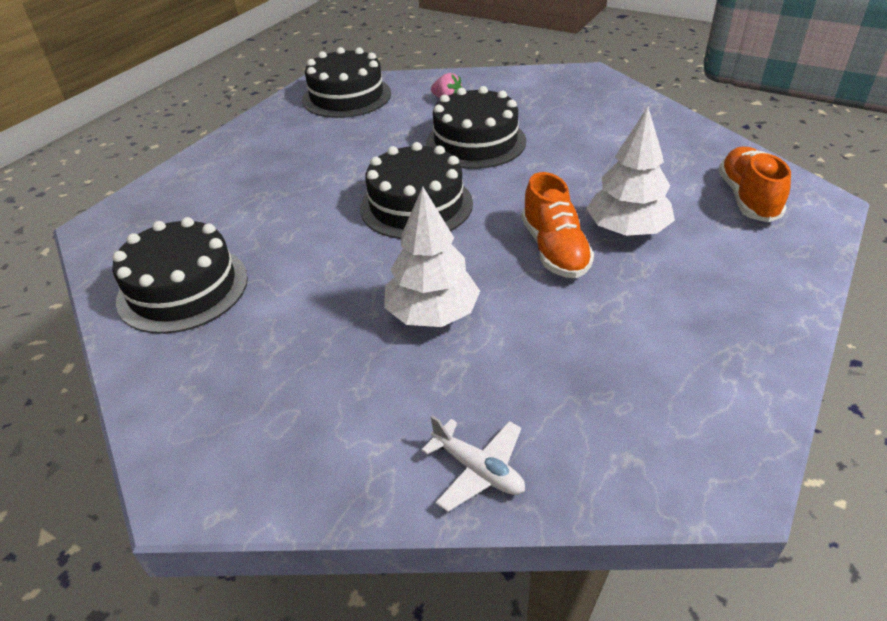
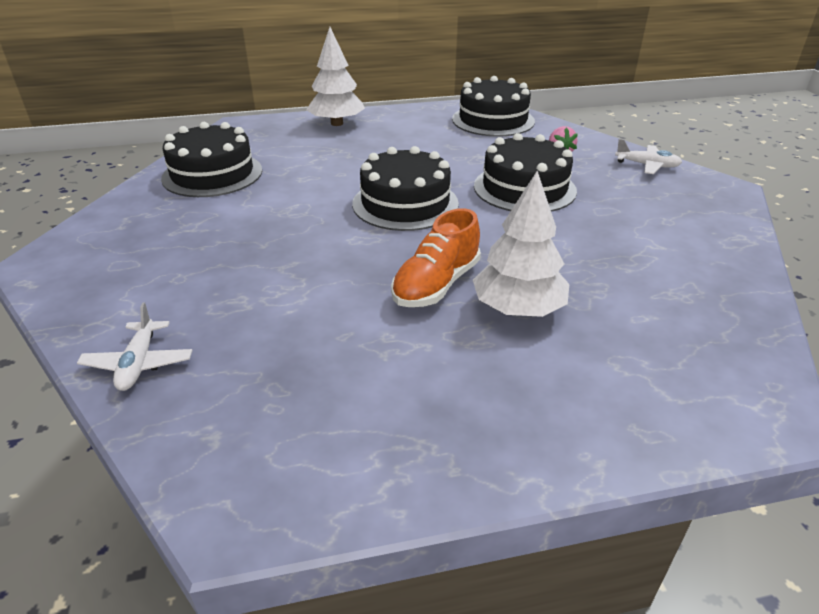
camera: 45 degrees right, 5 degrees down
white tree [384,187,480,327] -> white tree moved to [306,27,365,126]
orange shoe [718,147,791,222] -> none
none -> white plane [615,139,682,174]

